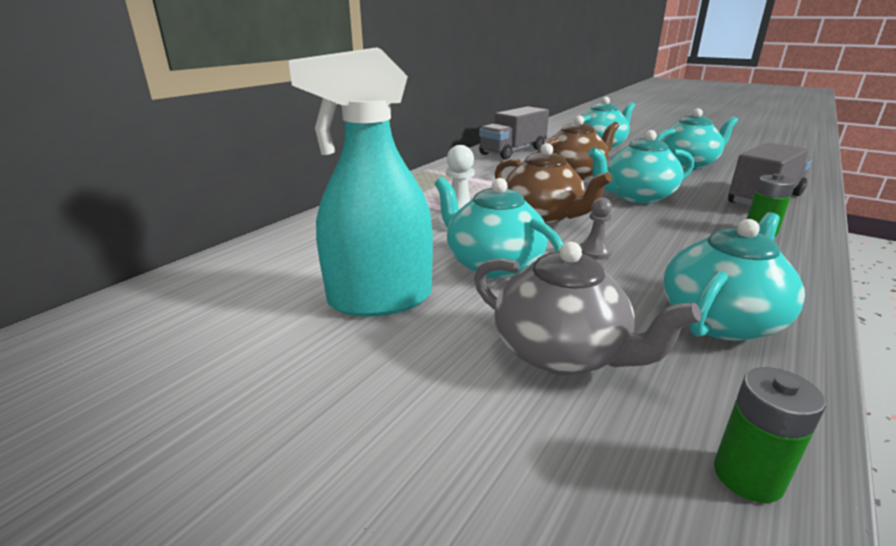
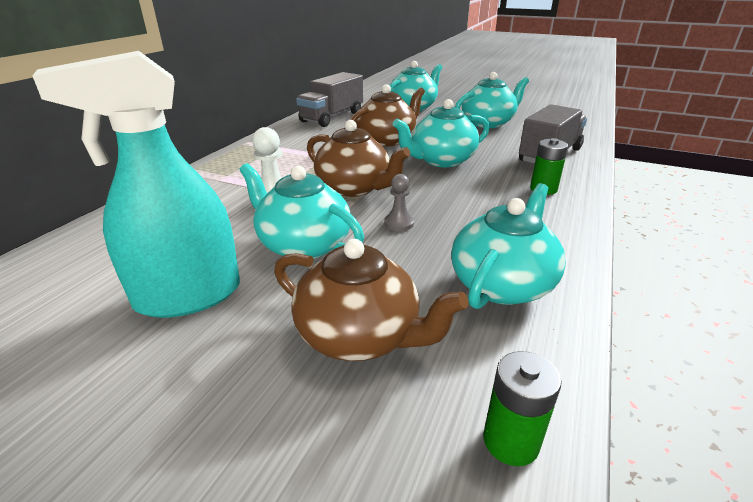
camera: 10 degrees left, 5 degrees up
grey teapot [474,242,701,375] -> brown teapot [274,239,468,361]

